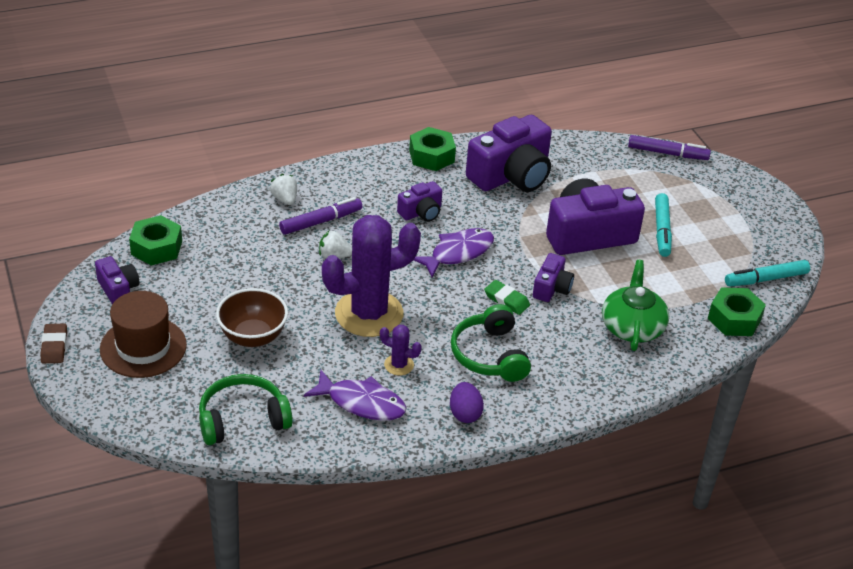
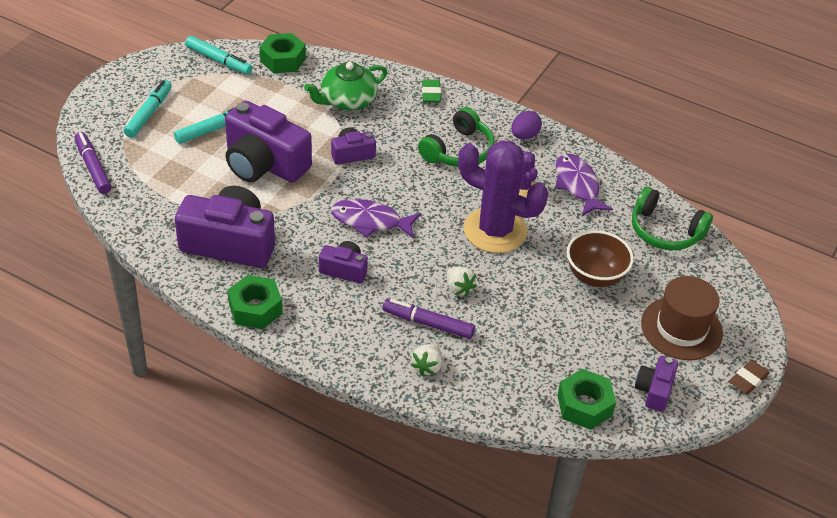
camera: 130 degrees left, 5 degrees up
green eraser [484,280,530,315] -> green eraser moved to [422,79,441,103]
none -> turquoise marker [124,80,172,138]

